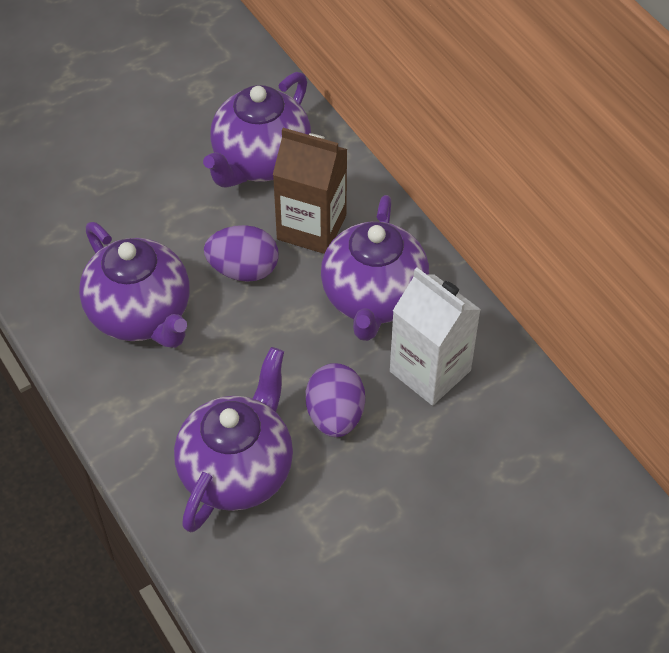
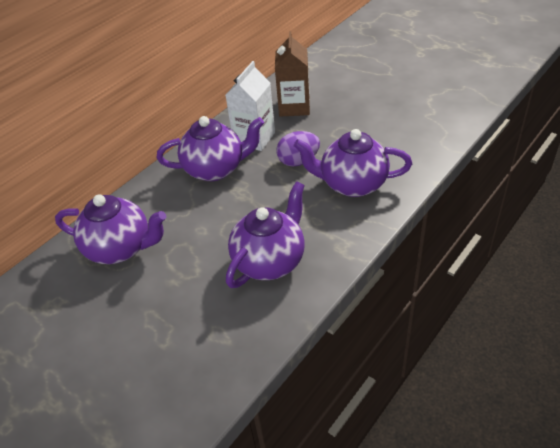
camera: 105 degrees left, 10 degrees down
purple egg [204,225,279,282] -> none
brown carton [273,128,348,254] -> brown carton moved to [275,31,310,116]

